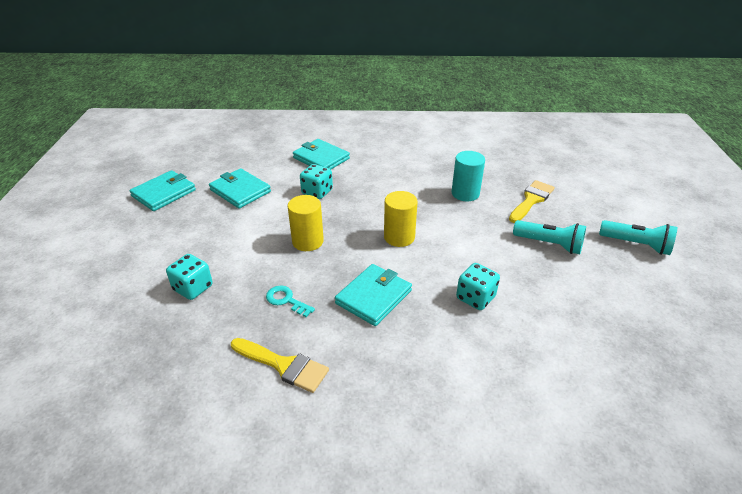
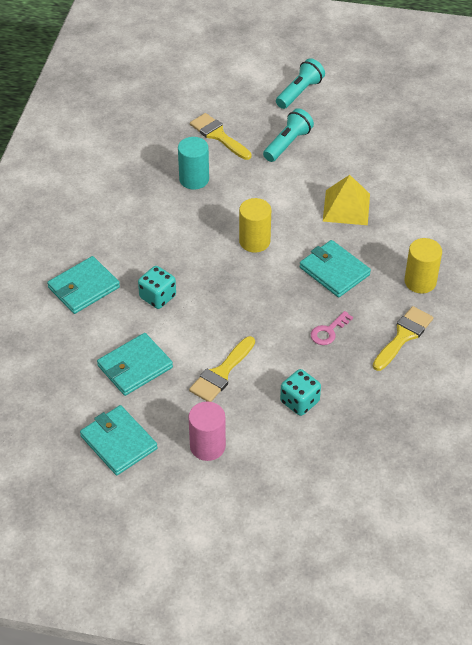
camera: 80 degrees left, 10 degrees up
turquoise key [266,286,315,317] -> pink key [311,311,353,345]
yellow cylinder [288,195,324,251] -> yellow cylinder moved to [404,238,442,294]
turquoise dice [456,263,500,310] -> yellow pyramid [323,175,370,225]
none -> yellow brush [189,336,255,402]
none -> pink cylinder [189,401,226,461]

